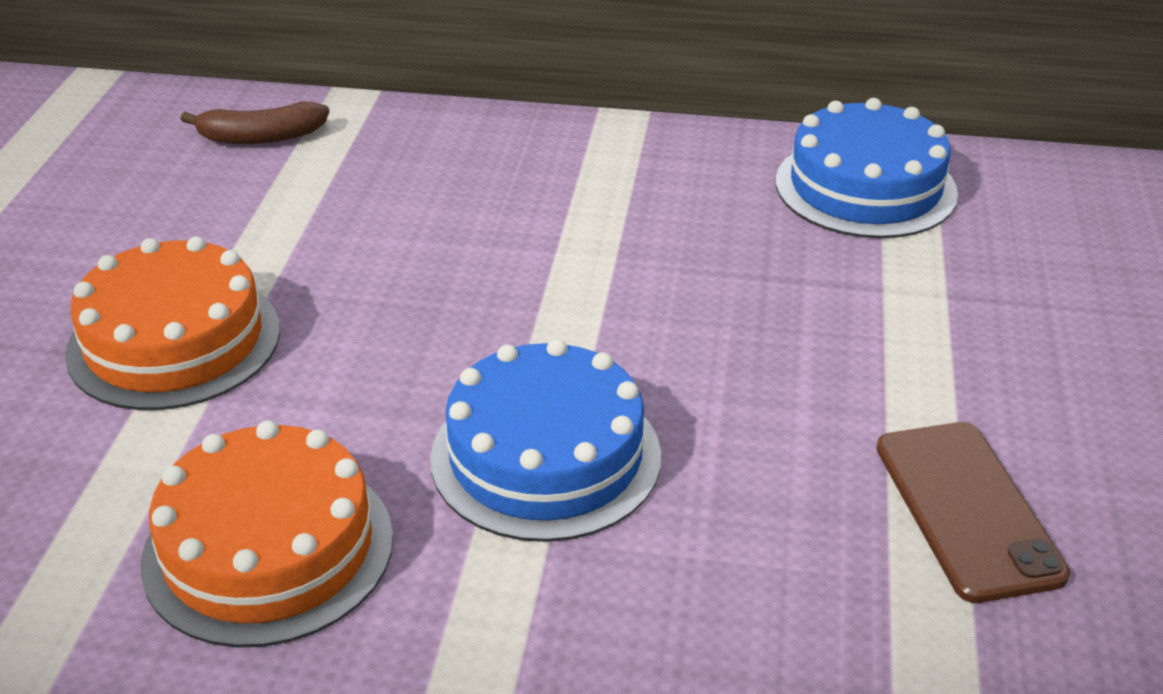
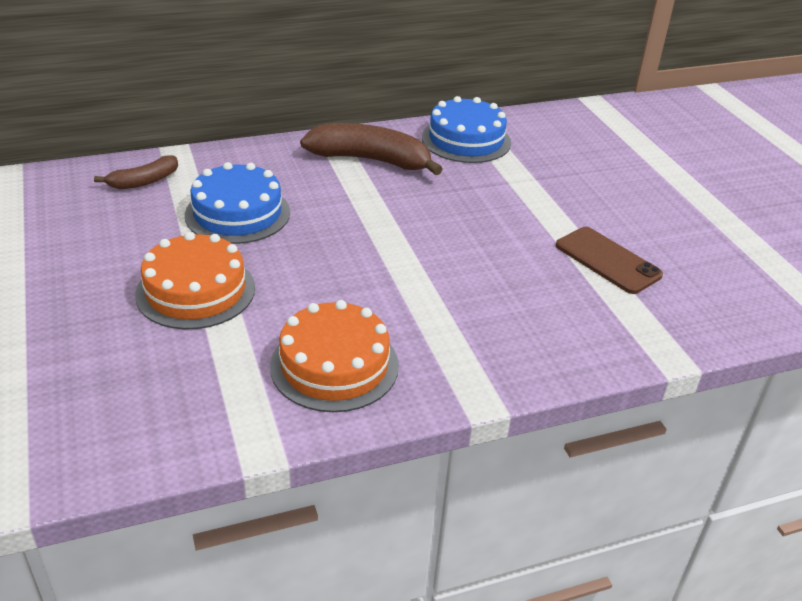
camera: 30 degrees left, 0 degrees up
blue cake [430,339,661,542] -> blue cake moved to [185,162,290,244]
none -> brown banana [300,123,443,175]

